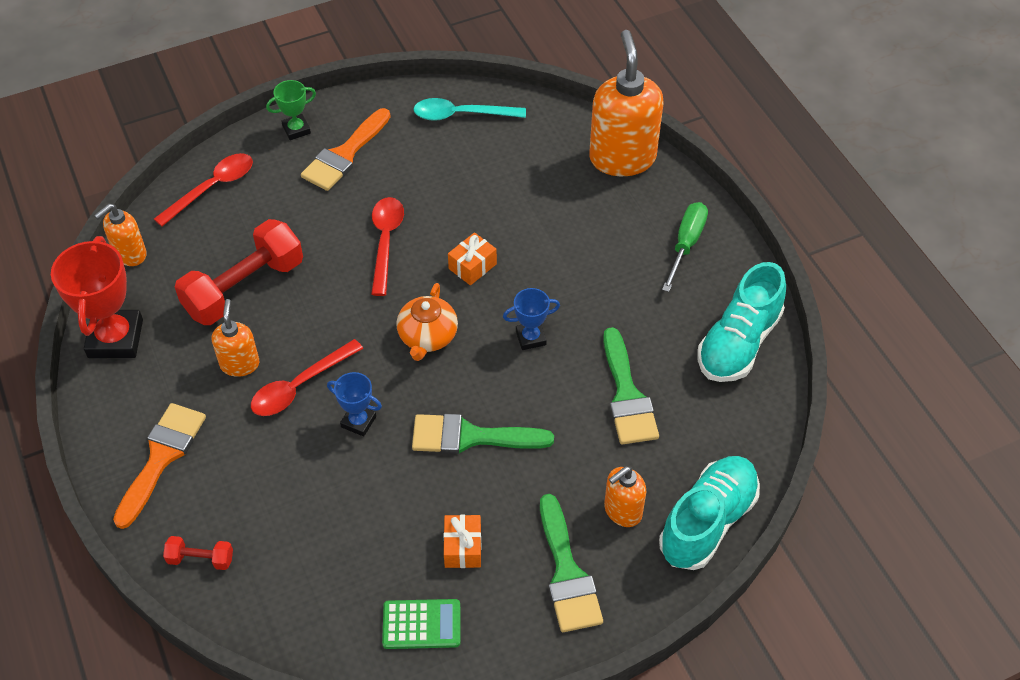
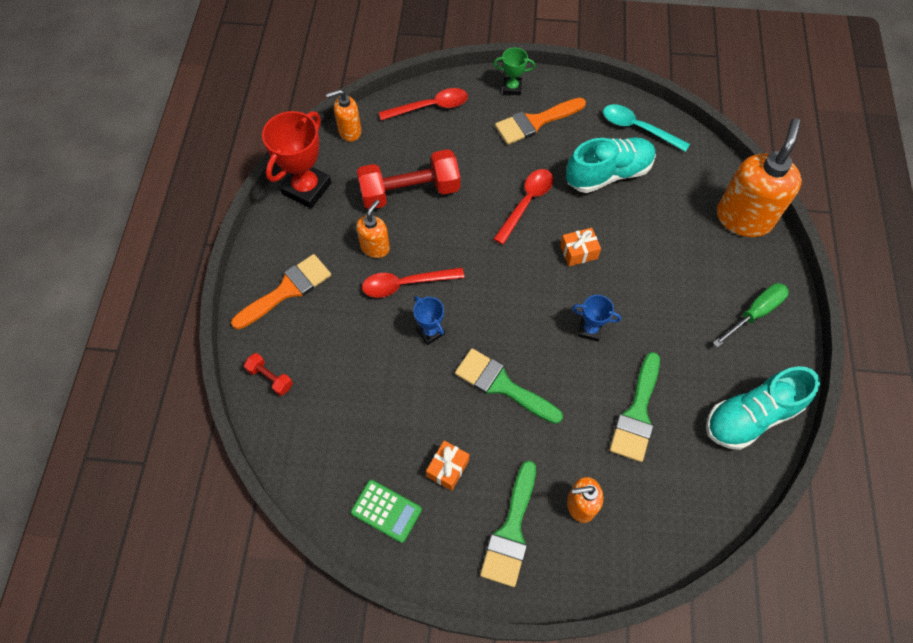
camera: 30 degrees right, 10 degrees up
orange teapot [396,283,458,361] -> none
turquoise shoe [659,456,760,570] -> turquoise shoe moved to [566,137,656,193]

